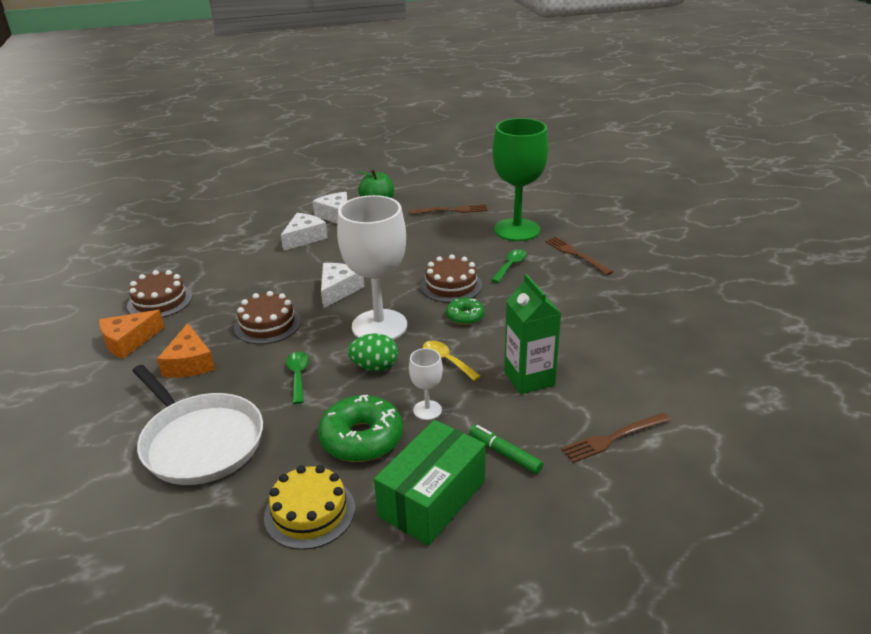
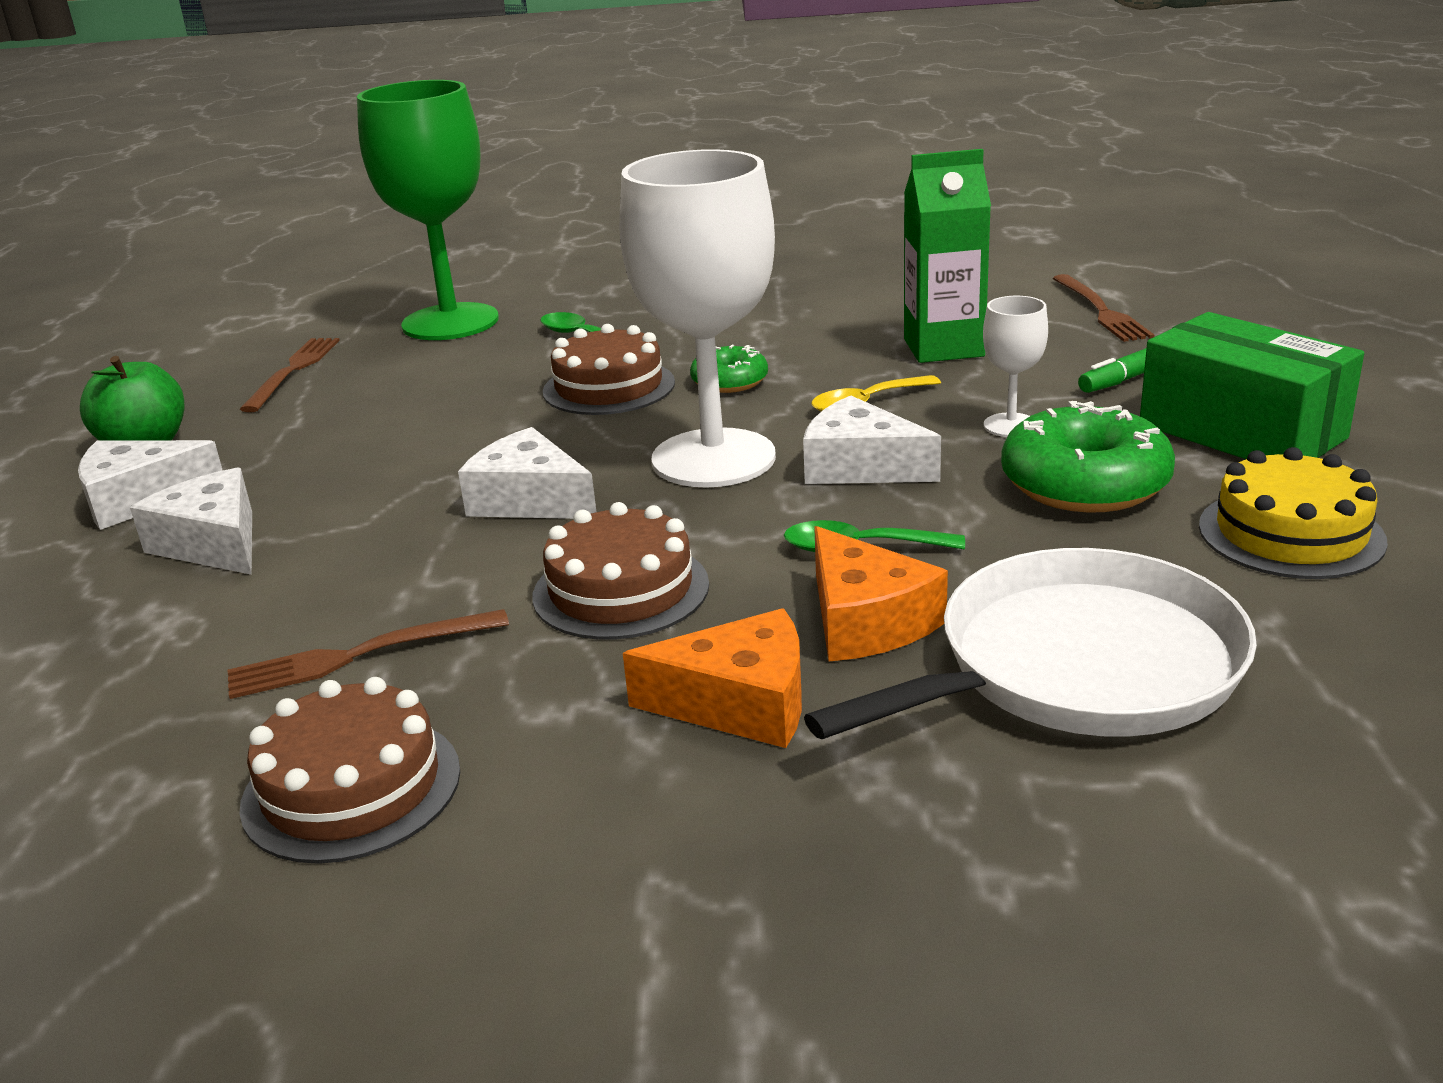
camera: 75 degrees left, 5 degrees down
orange cheese [99,310,164,359] -> orange cheese moved to [814,526,948,662]
green egg [348,333,398,371] -> white cheese [803,396,941,484]
brown fork [545,237,613,275] -> brown fork moved to [228,609,509,699]

